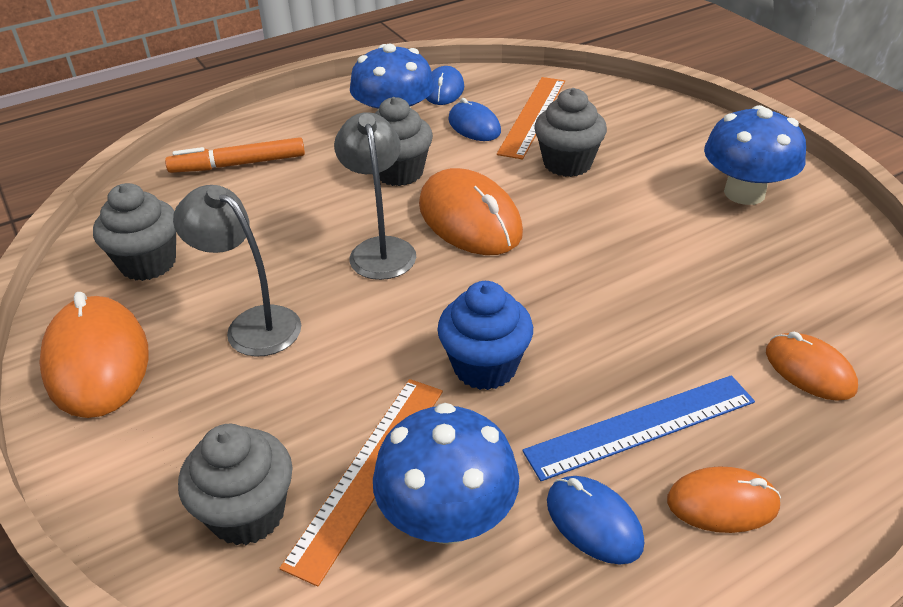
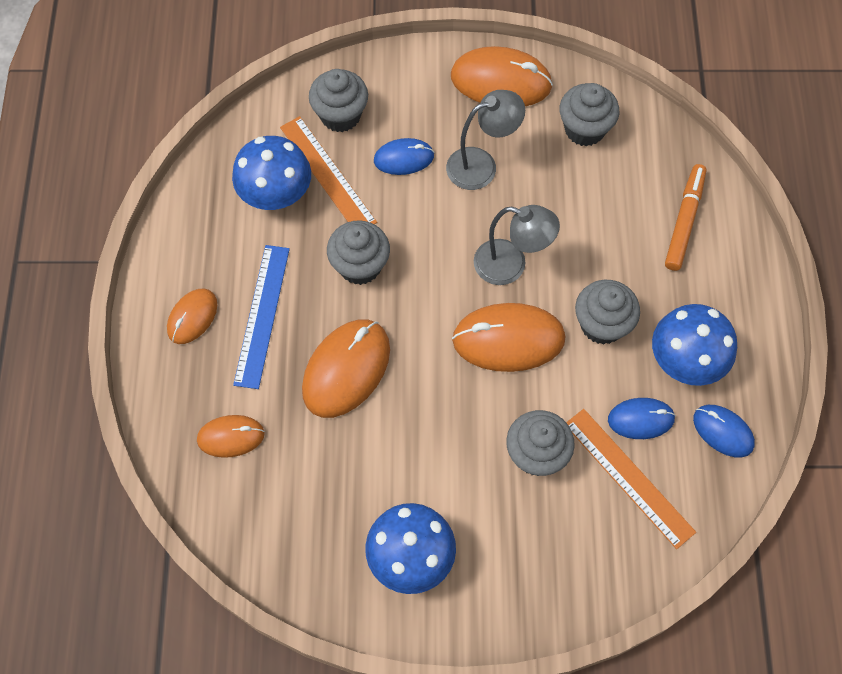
camera: 120 degrees right, 25 degrees up
blue cupcake [437,281,533,390] -> grey cupcake [327,221,390,285]
blue mouse [547,476,644,565] -> blue mouse moved to [374,138,434,175]
none -> orange mouse [302,319,390,418]

